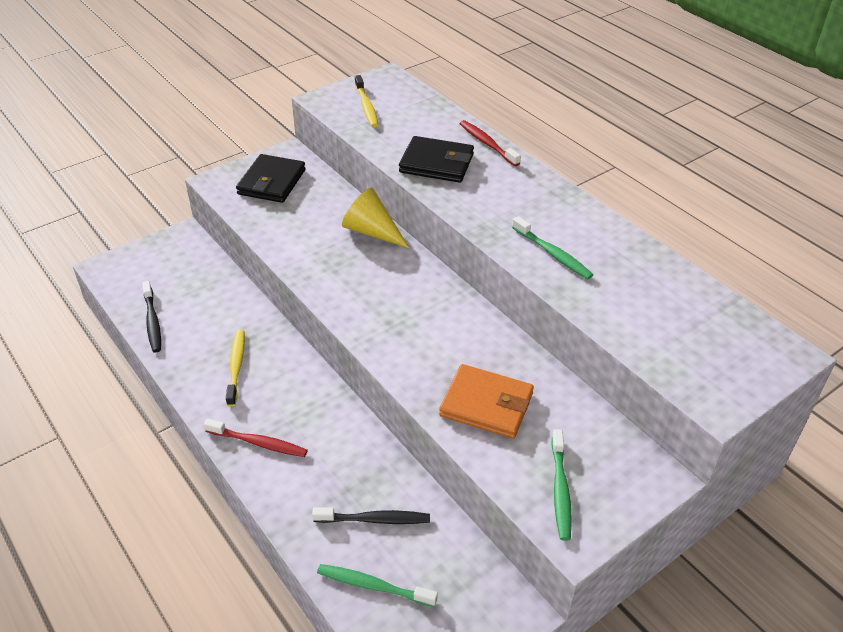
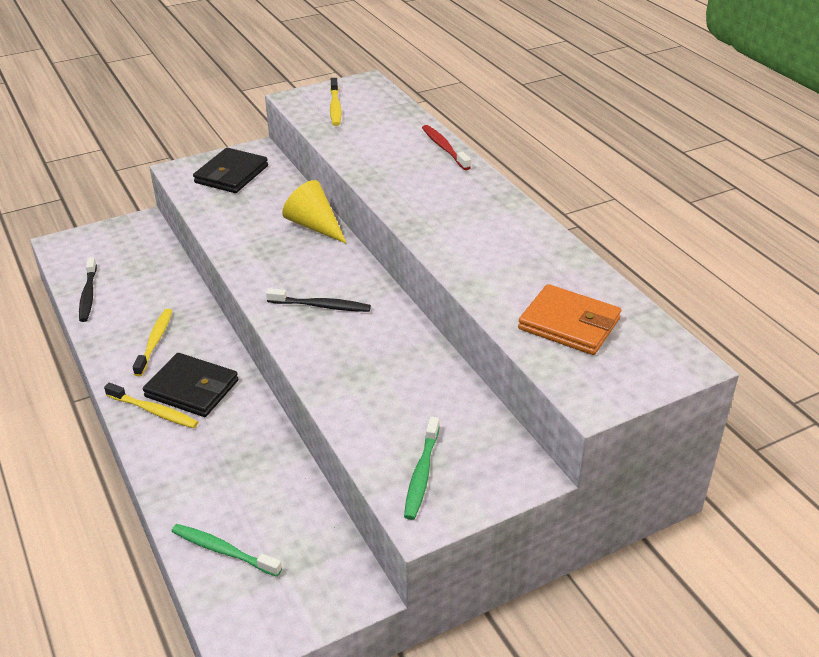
camera: 10 degrees right, 5 degrees down
red toothbrush [204,419,308,457] -> yellow toothbrush [104,383,198,428]
black toothbrush [312,507,430,524] -> black toothbrush moved to [266,288,371,312]
black wallet [399,136,474,183] -> black wallet moved to [143,353,238,417]
orange wallet [439,364,534,439] -> orange wallet moved to [518,284,621,355]
green toothbrush [512,216,593,279] -> none

